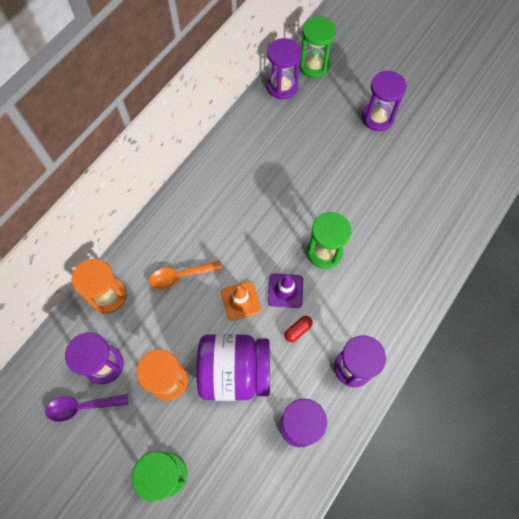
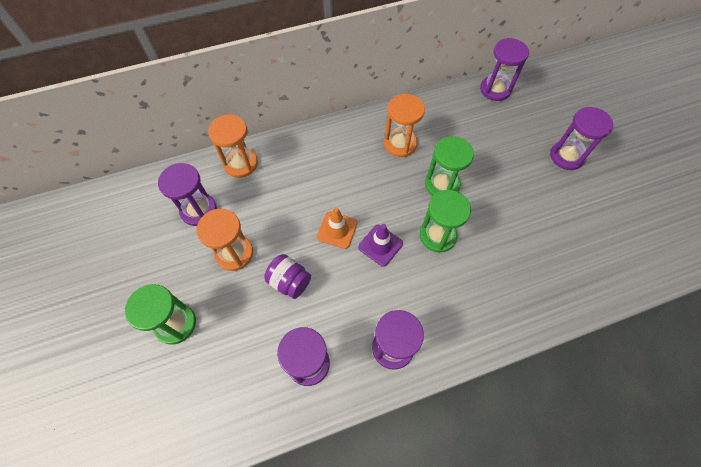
camera: 35 degrees right, 5 degrees down
purple spoon [45,394,128,422] -> none
orange spoon [149,261,223,289] -> none
purple jar [197,334,270,401] -> purple jar [264,254,311,299], size x0.53
red capsule [285,316,313,342] -> none
green hourglass [299,16,336,78] -> green hourglass moved to [425,136,474,196]
none -> orange hourglass [384,94,425,157]

